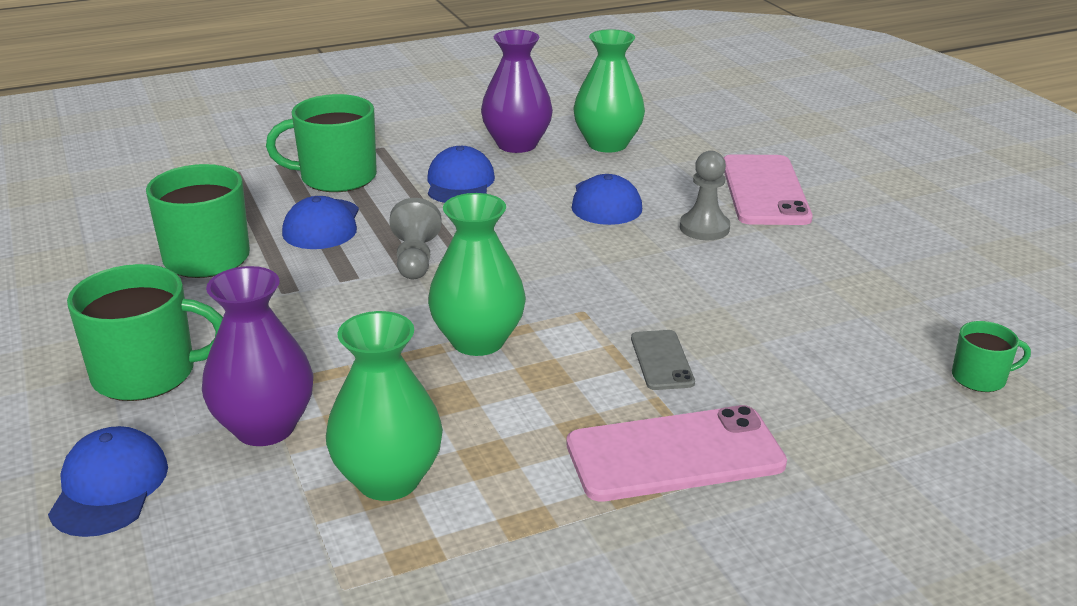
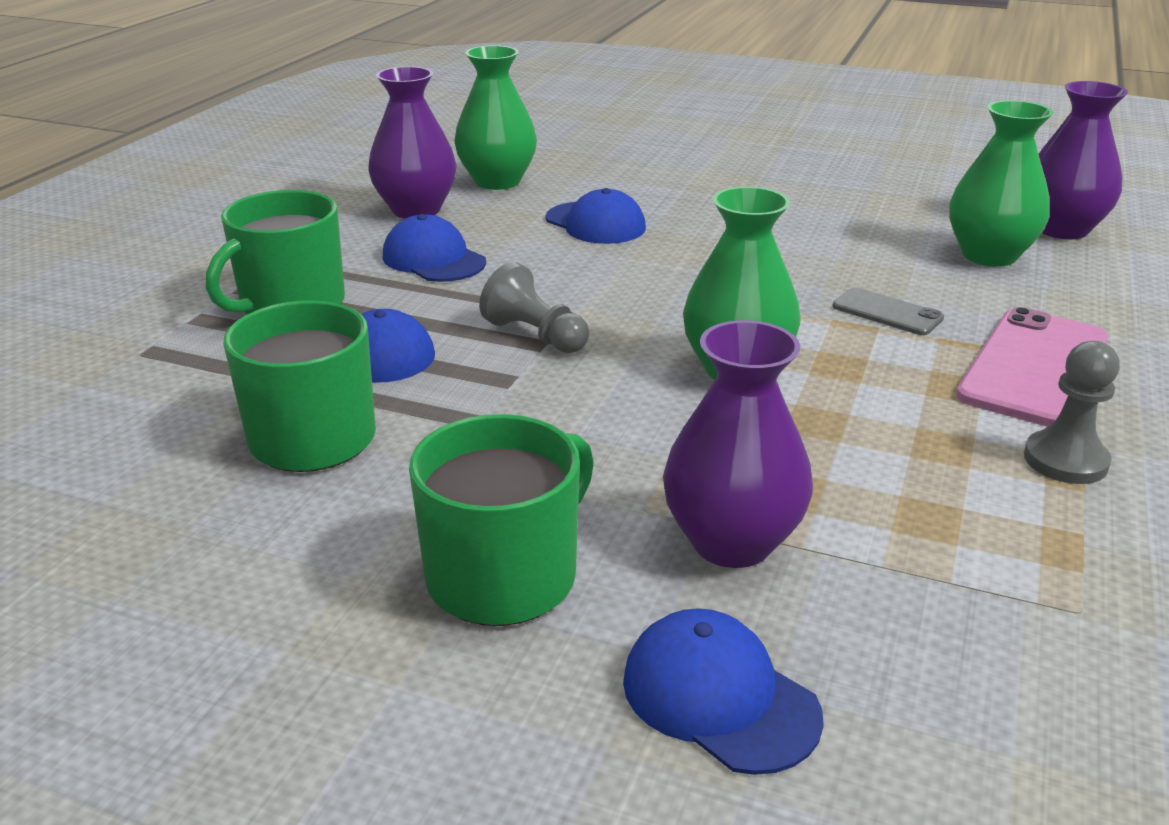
camera: 45 degrees left, 0 degrees up
green vase [326,311,443,501] -> green vase moved to [949,100,1053,267]
grey pawn [680,151,730,240] -> grey pawn moved to [1024,341,1120,484]
pink phone [723,154,813,225] -> none
green mug [952,321,1031,392] -> purple vase [1039,81,1128,239]

